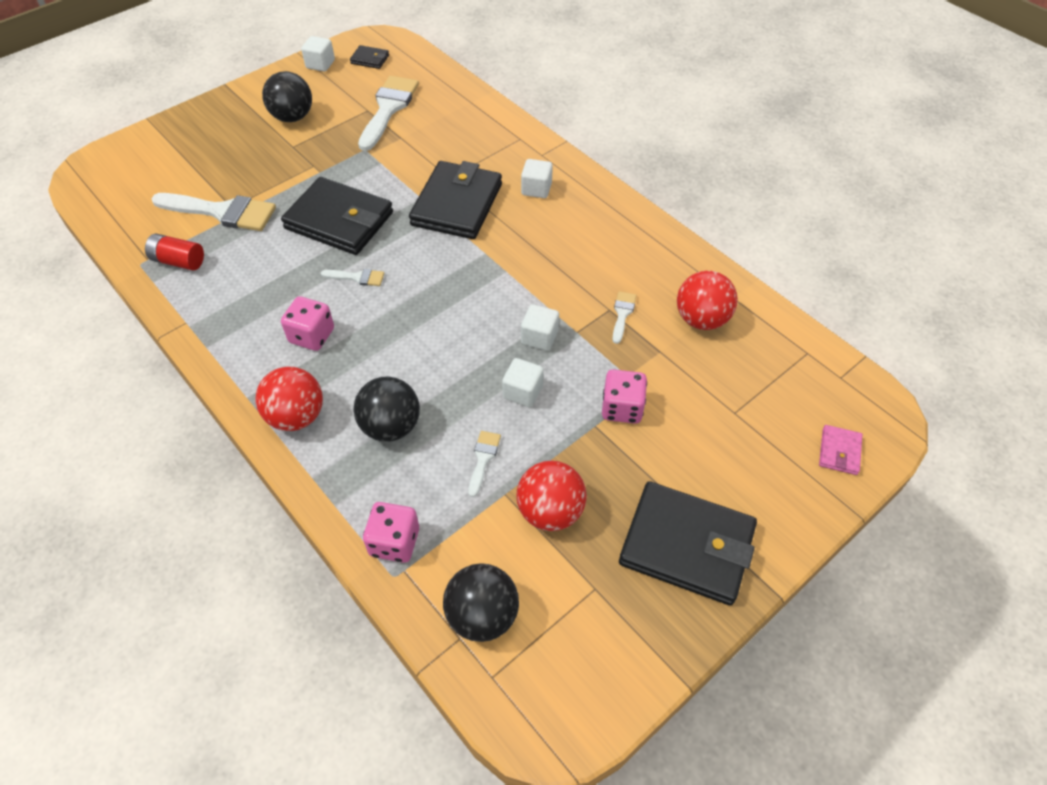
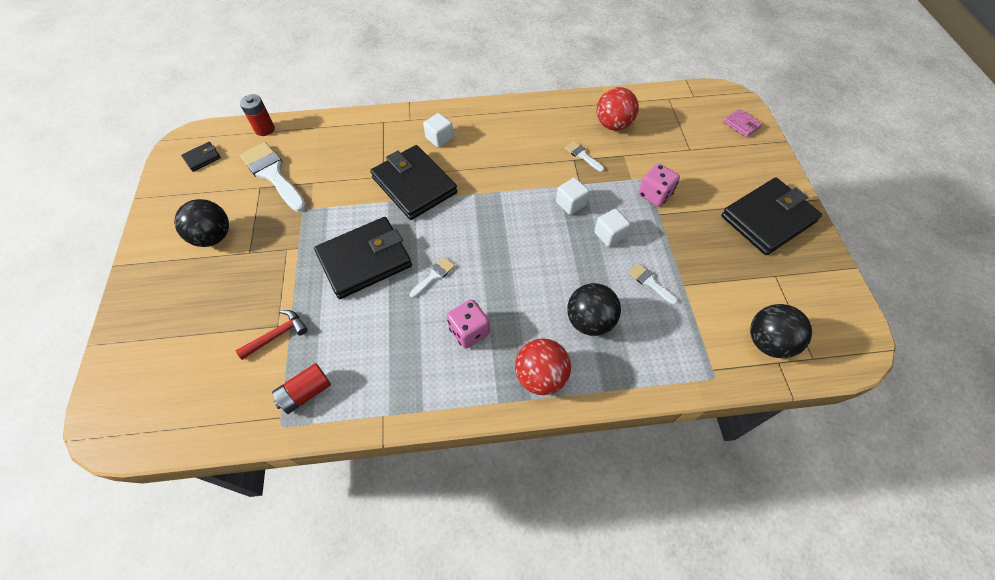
camera: 55 degrees left, 5 degrees up
white brush [151,193,276,231] -> red hammer [236,310,308,360]
white cube [301,36,335,72] -> none
pink dice [363,502,419,563] -> none
red ball [516,461,587,531] -> none
none -> red battery [240,94,275,136]

